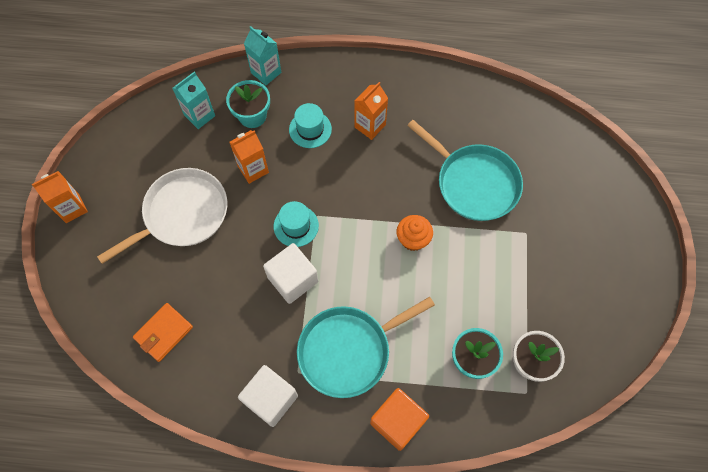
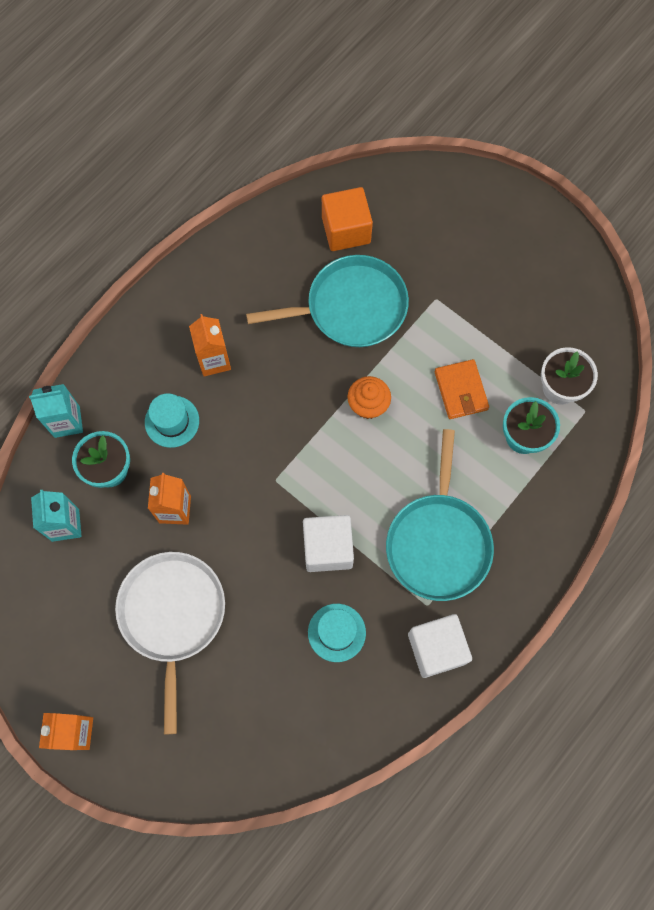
camera: 55 degrees left, 5 degrees up
orange wallet [133,303,193,362] -> orange wallet moved to [435,359,489,419]
turquoise hat [274,201,319,247] -> turquoise hat moved to [308,604,366,662]
orange cube [370,388,429,451] -> orange cube moved to [322,187,373,251]

